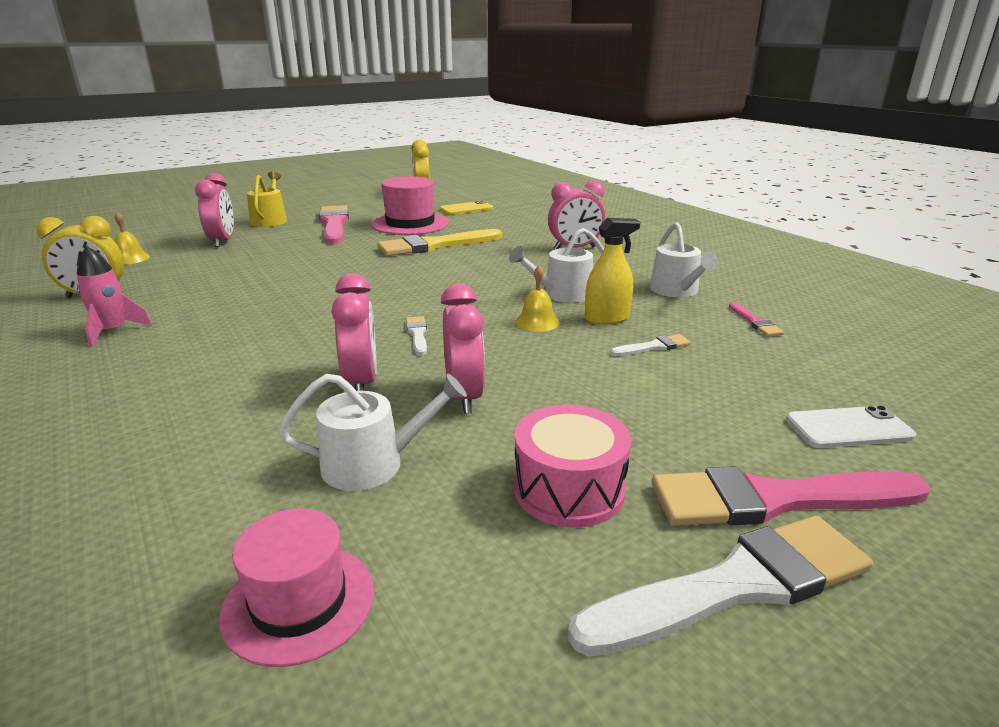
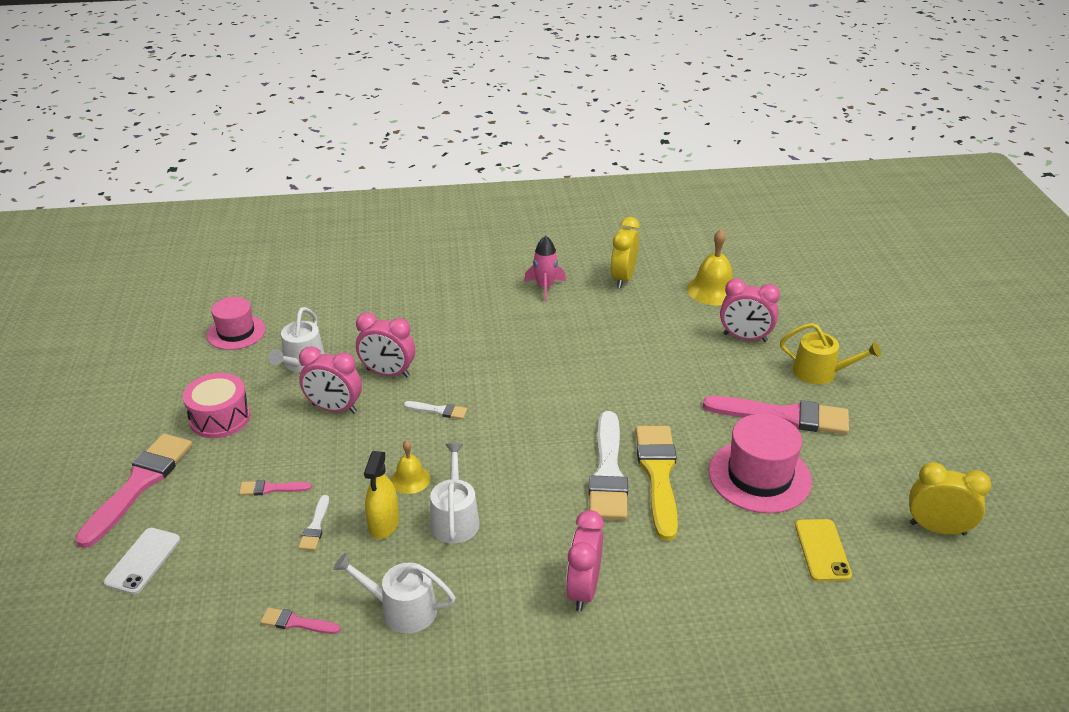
camera: 115 degrees right, 10 degrees up
yellow bell [114,212,150,265] -> yellow bell [687,230,733,306], size x1.67
white brush [568,516,873,656] -> white brush moved to [589,411,628,520]
none -> pink brush [239,480,312,496]

